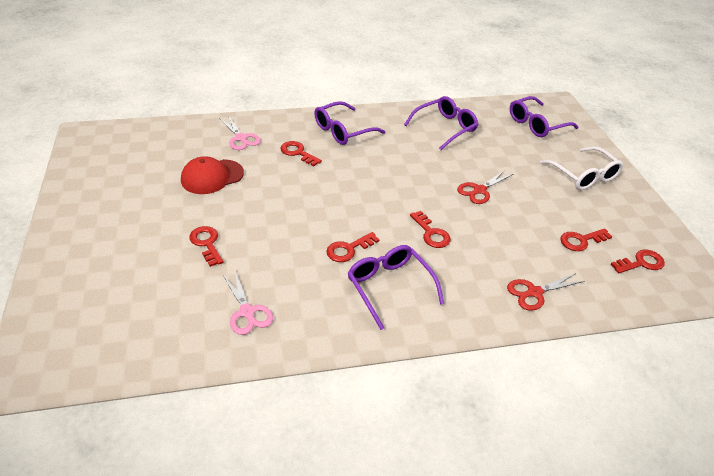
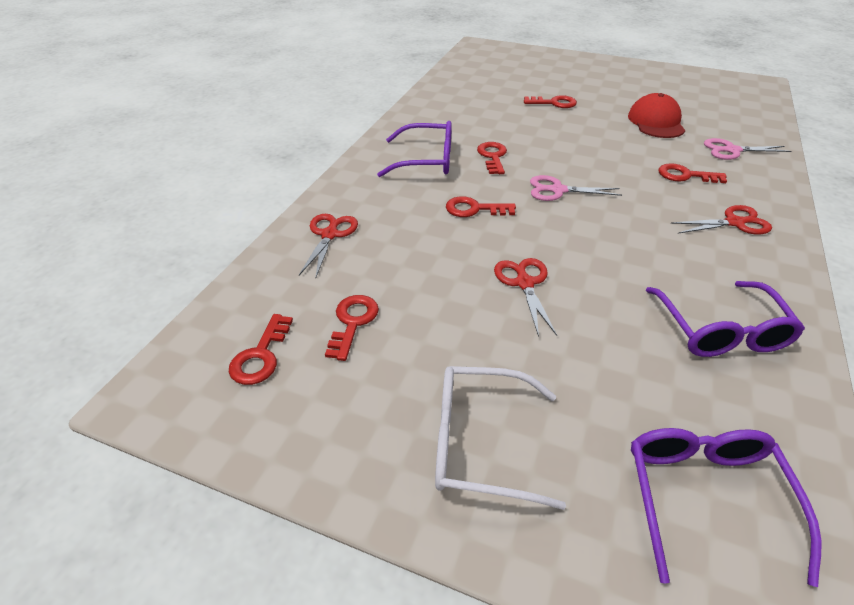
camera: 125 degrees right, 0 degrees up
pink scissors [223,271,273,335] -> pink scissors moved to [530,175,622,201]
red key [280,141,322,166] -> red key turned 150 degrees counterclockwise [659,163,727,183]
purple glasses [314,101,386,145] -> red scissors [670,205,772,234]

